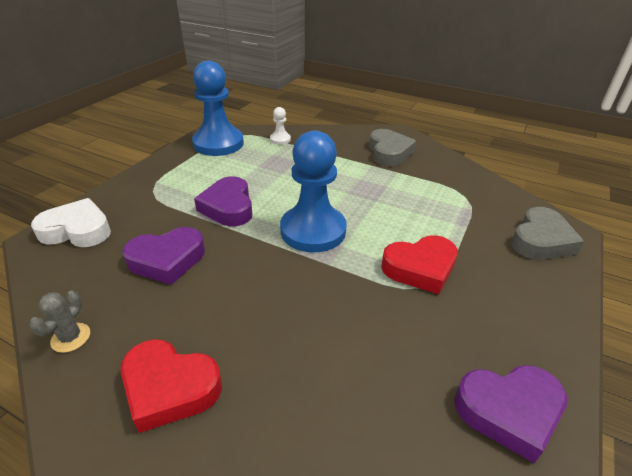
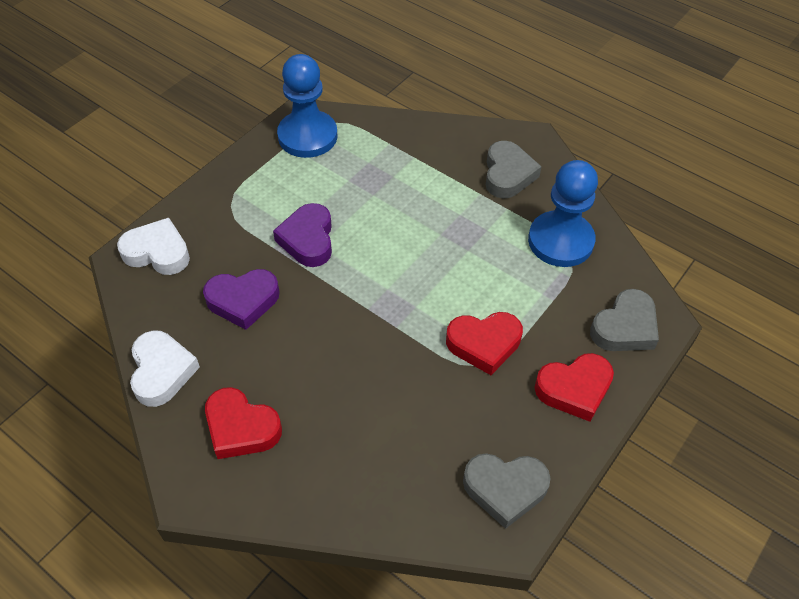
camera: 10 degrees right, 15 degrees up
grey cactus [29,290,90,353] -> white heart [130,330,200,407]
white pawn [270,107,291,145] -> none
blue pawn [280,130,347,252] -> blue pawn moved to [528,160,598,267]
purple heart [454,365,567,463] -> grey heart [463,453,551,529]
none -> red heart [534,353,614,422]

